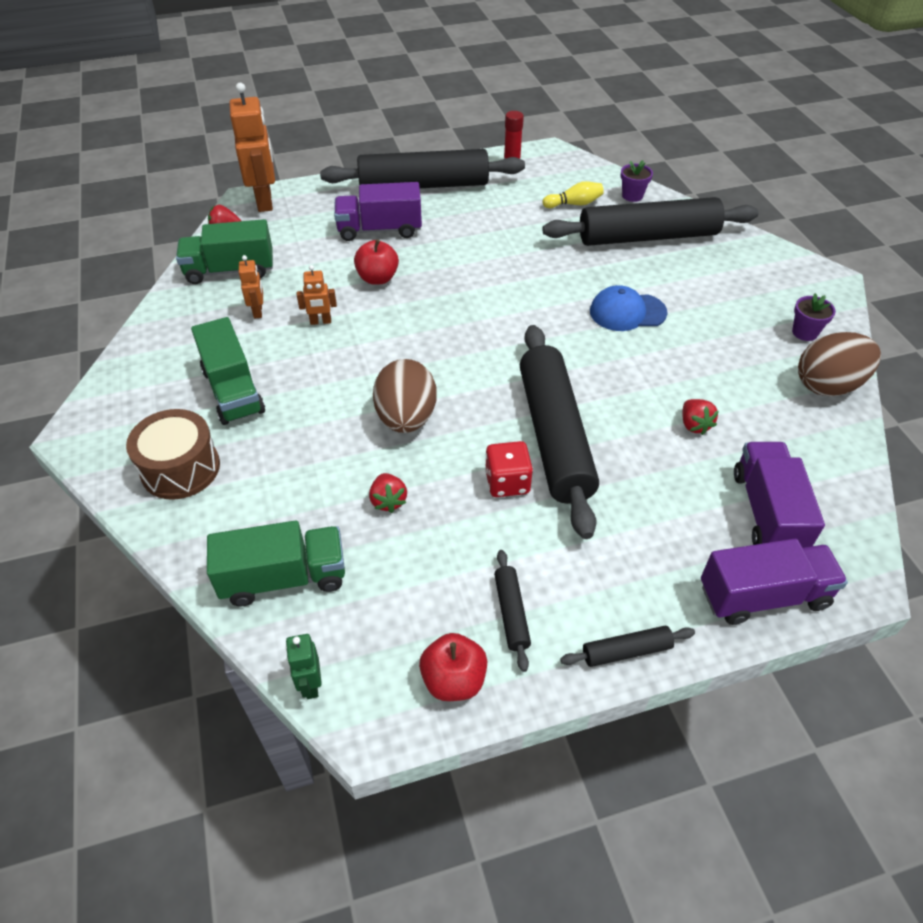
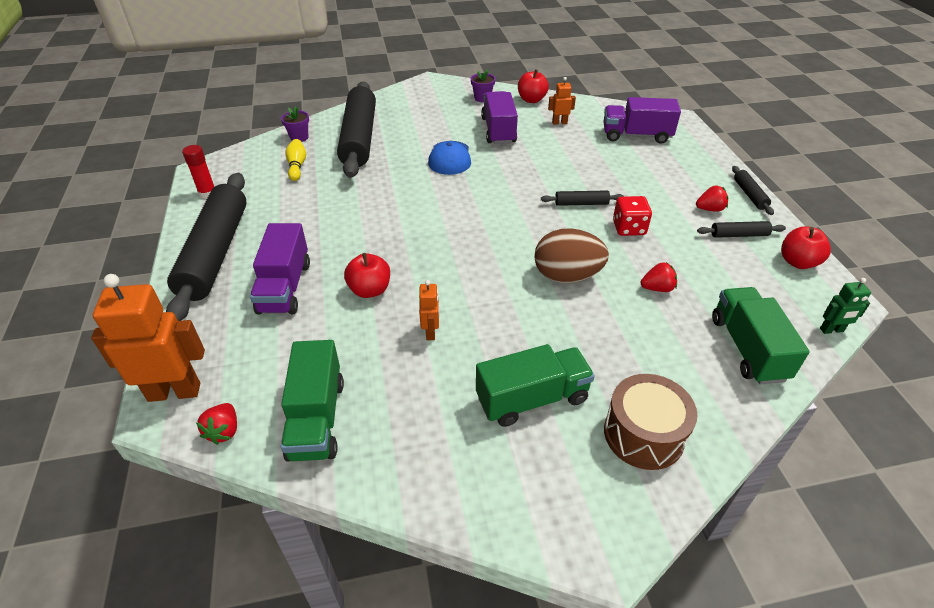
camera: 85 degrees left, 5 degrees down
orange robot [239,255,263,319] -> orange robot moved to [548,77,576,125]
black rolling pin [520,325,599,539] -> black rolling pin [541,190,624,206], size x0.41
red strawberry [682,399,719,435] -> red strawberry moved to [696,185,729,212]
purple truck [701,539,848,625] -> purple truck moved to [481,91,518,144]
brown egg [798,332,881,396] -> red apple [518,69,549,103]

